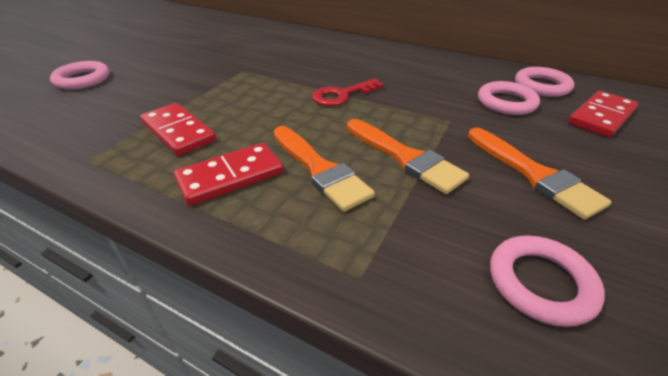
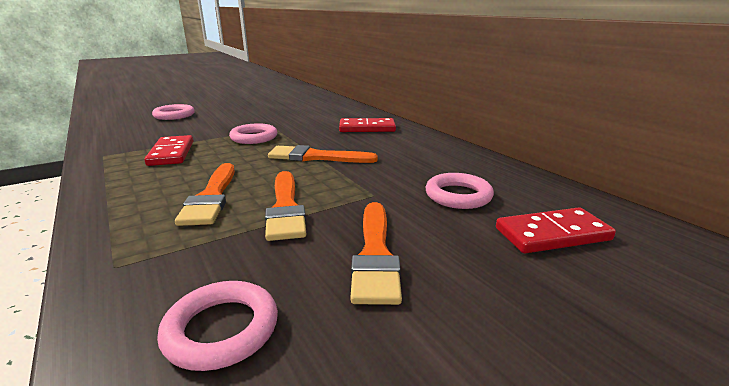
camera: 30 degrees right, 15 degrees down
red domino [174,143,284,206] -> red domino moved to [339,118,396,132]
red key [312,78,384,106] -> orange brush [268,145,378,163]
pink ring [515,67,574,97] -> pink ring moved to [229,123,277,144]

